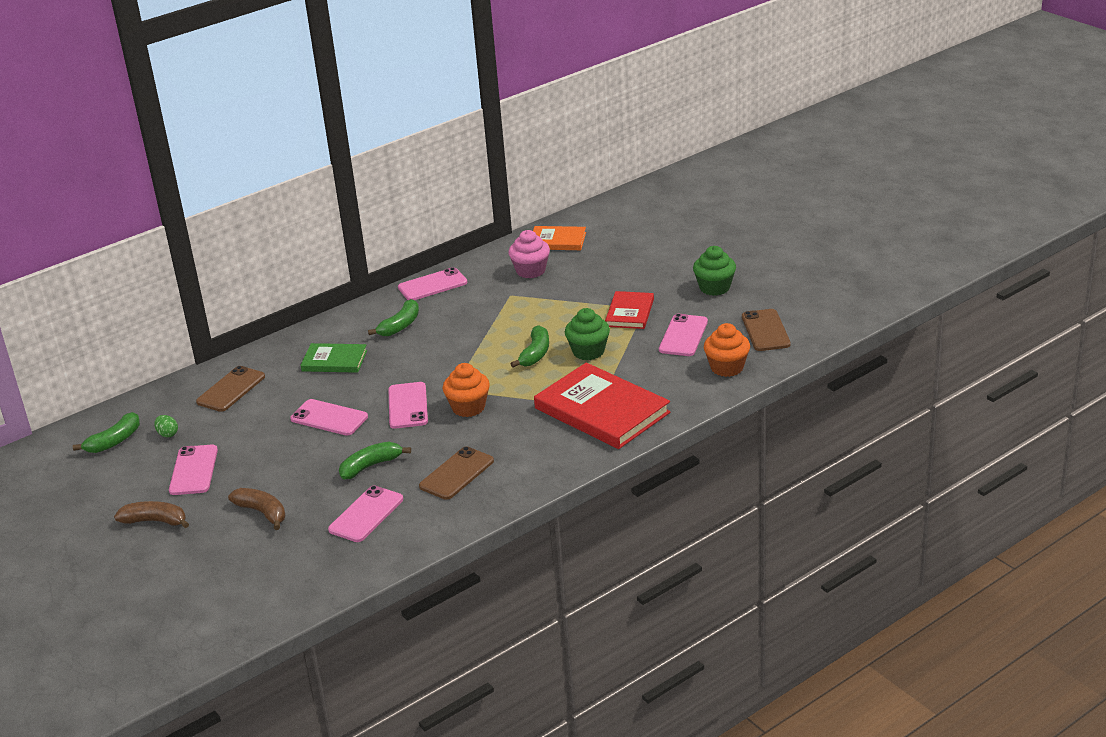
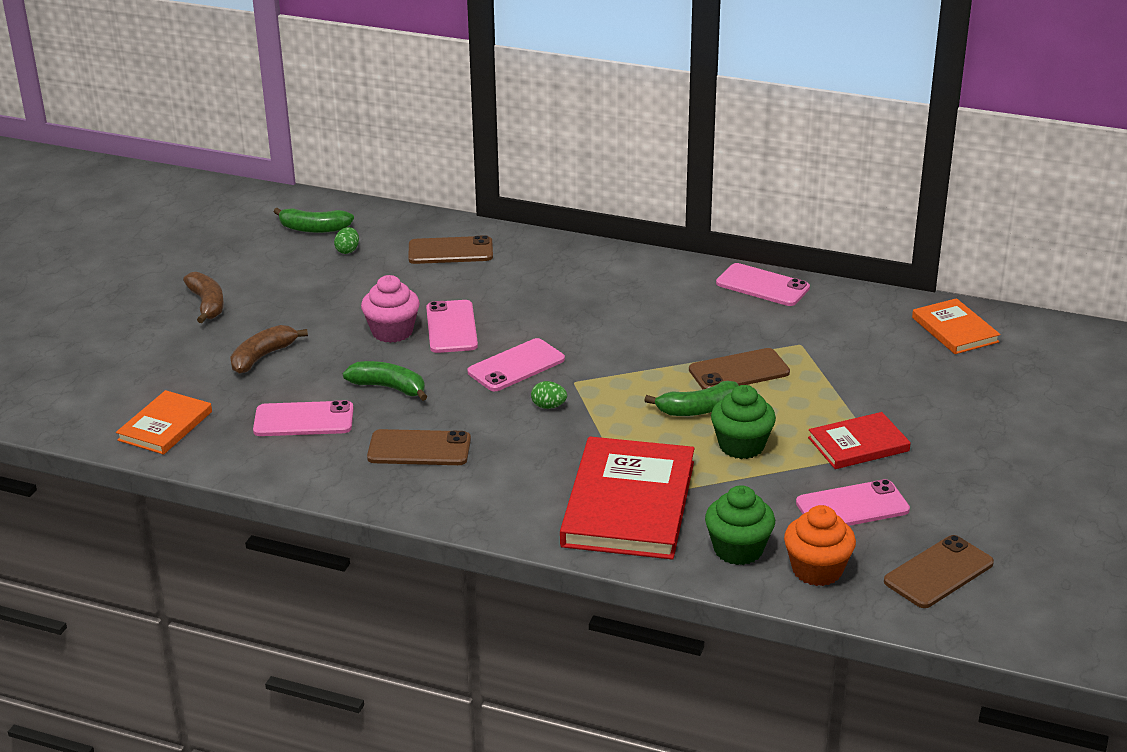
camera: 55 degrees right, 0 degrees up
pink phone [169,445,218,495] -> none
brown banana [228,488,286,530] -> brown banana turned 150 degrees counterclockwise [230,325,308,374]
green book [300,343,367,373] -> none
green banana [368,299,419,336] -> none
orange cupcake [443,363,490,417] -> green egg [531,381,567,409]
pink cupcake [508,230,550,278] -> pink cupcake moved to [361,275,420,343]
green cupcake [693,246,736,296] -> green cupcake moved to [705,485,775,565]
none -> orange book [116,390,212,455]
none -> brown phone [689,348,790,389]

